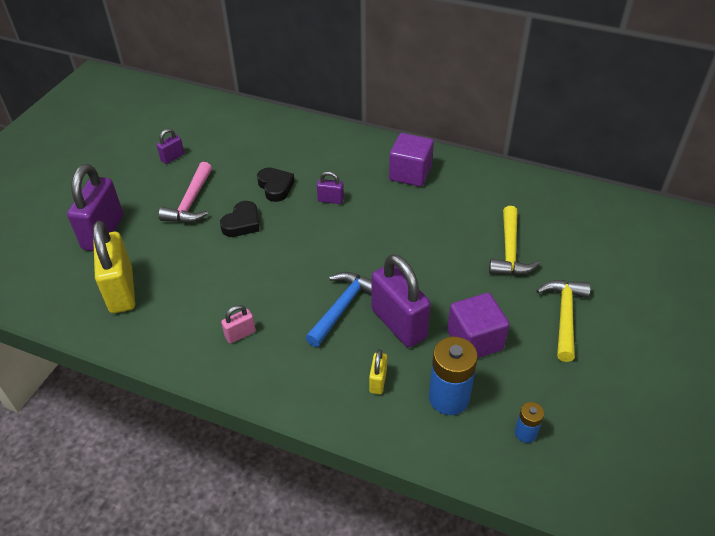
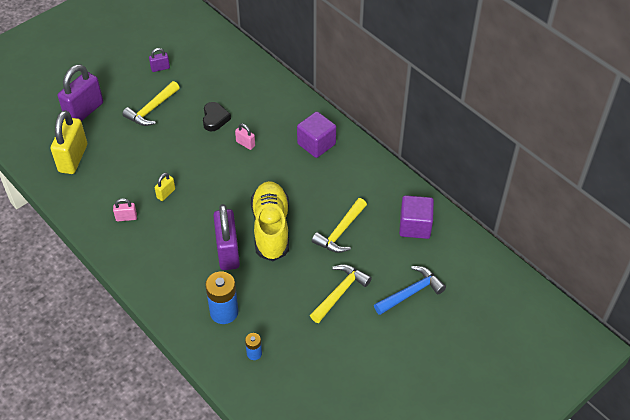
camera: 25 degrees right, 5 degrees up
pink hammer [158,162,212,223] -> yellow hammer [122,81,180,126]
black heart [220,201,259,237] -> none
blue hammer [305,272,372,347] -> blue hammer moved to [374,266,446,315]
purple padlock [317,171,344,204] -> pink padlock [235,123,255,150]
yellow padlock [369,350,387,394] -> yellow padlock moved to [155,173,175,201]
purple cube [447,293,510,358] -> purple cube moved to [399,195,434,239]
none -> yellow shoe [251,181,289,261]

